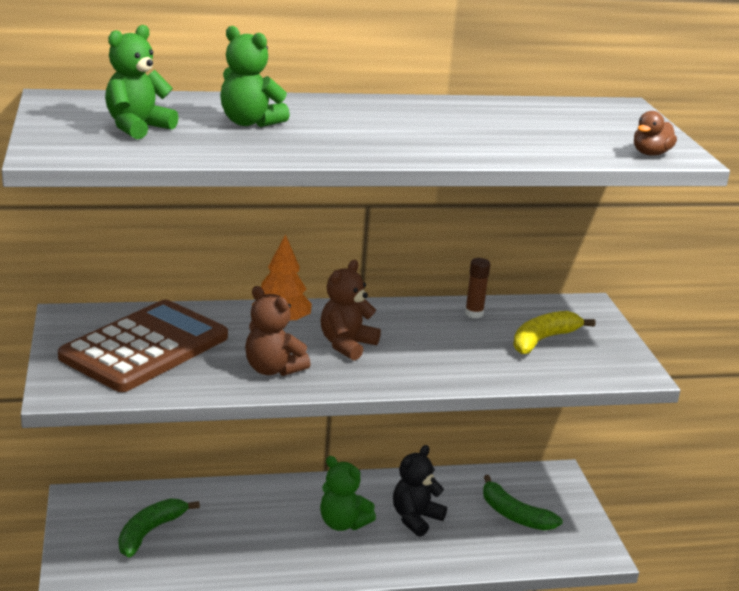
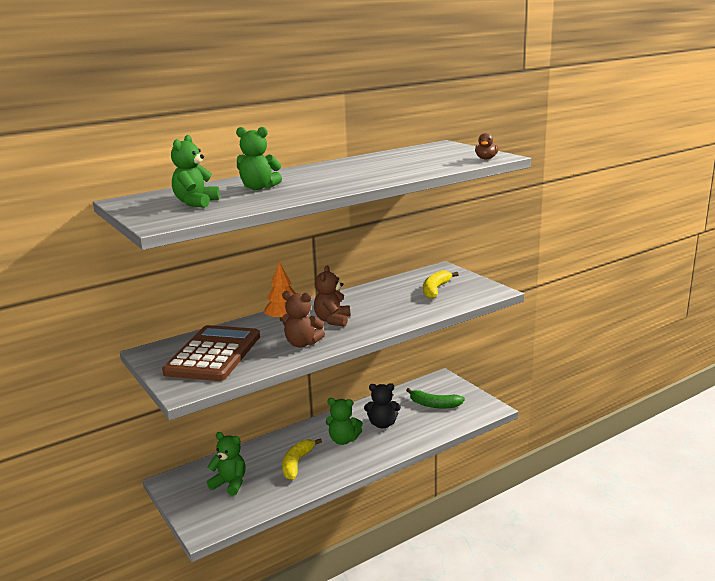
camera: 20 degrees left, 5 degrees down
green banana [119,499,200,557] -> green teddy bear [207,432,246,496]
black teddy bear [393,445,447,537] -> black teddy bear turned 105 degrees counterclockwise [364,383,401,428]
brown glue stick [465,258,490,318] -> none
none -> yellow banana [282,438,322,480]

